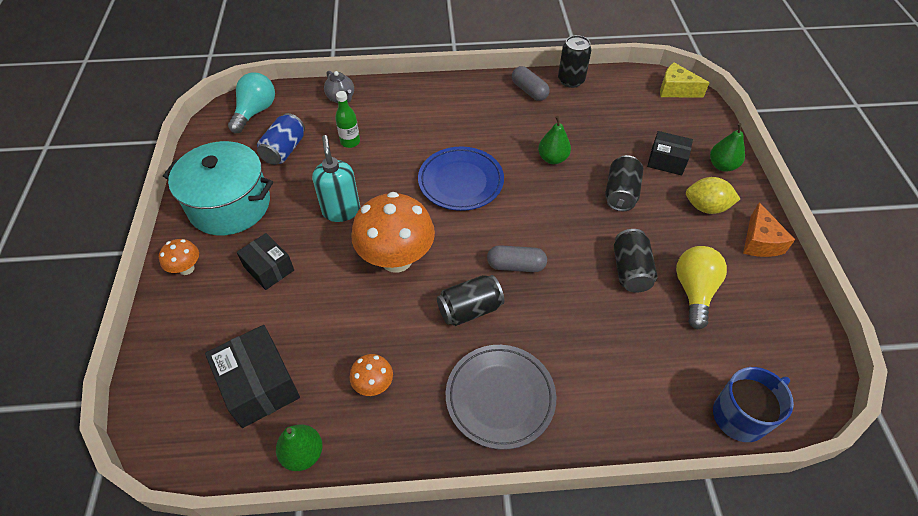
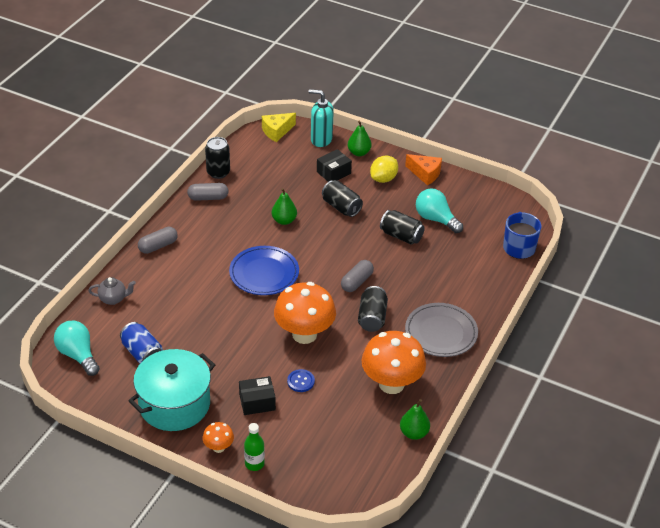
camera: 60 degrees left, 10 degrees down
black box [205,325,300,428] -> none
turquoise soap dispenser [312,135,360,222] -> turquoise soap dispenser moved to [309,89,334,147]
green bottle [335,91,360,148] -> green bottle moved to [244,423,265,471]
orange mushroom [350,354,393,396] -> orange mushroom [362,331,426,394], size x2.14
yellow light bulb [676,246,727,329] -> turquoise light bulb [416,189,463,233]
none -> grey capsule [138,227,178,254]
none -> blue button [287,369,315,392]

